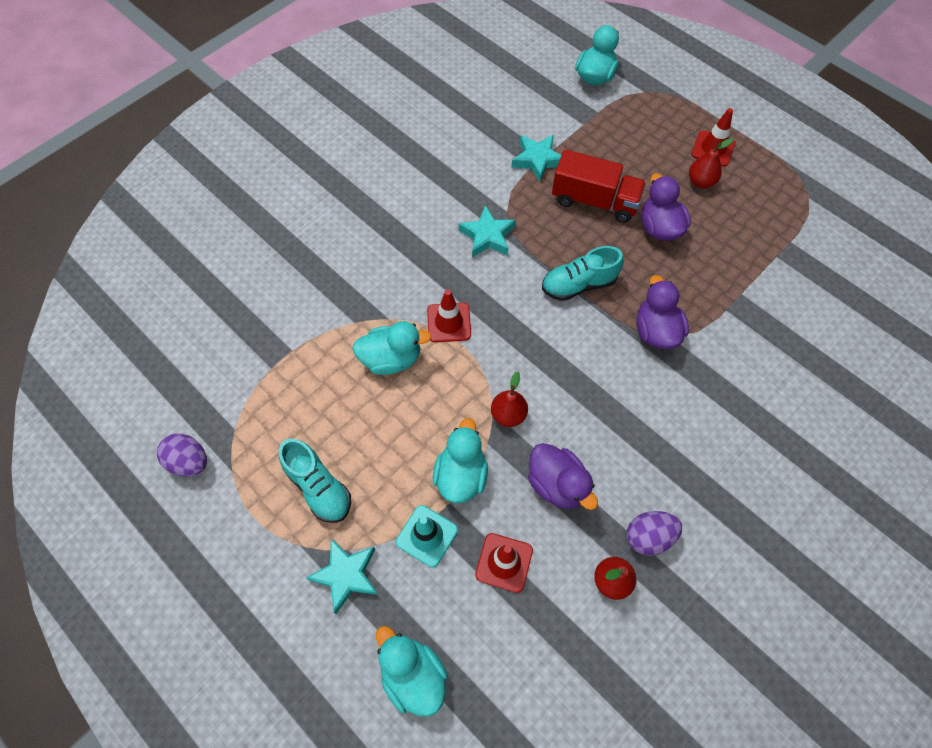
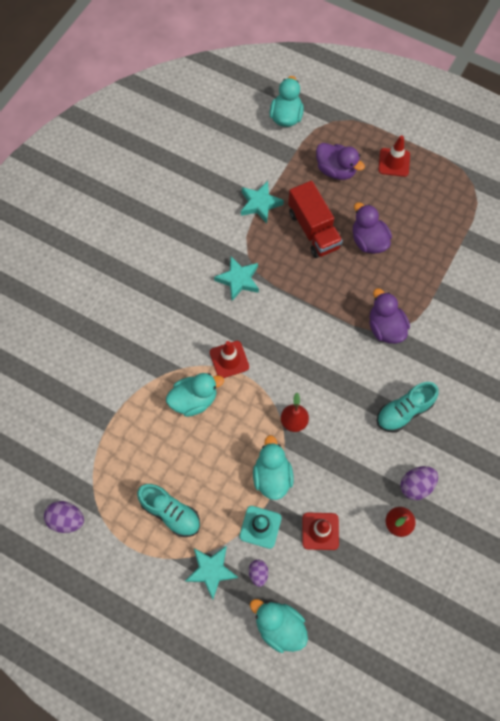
camera: 15 degrees left, 5 degrees up
purple duck [528,443,598,510] -> purple duck moved to [316,143,365,180]
turquoise shoe [542,246,624,301] -> turquoise shoe moved to [377,382,439,433]
red truck [552,149,646,223] -> red truck turned 60 degrees clockwise [288,181,343,258]
red pear [689,138,734,188] -> none
none -> purple egg [249,560,268,587]

